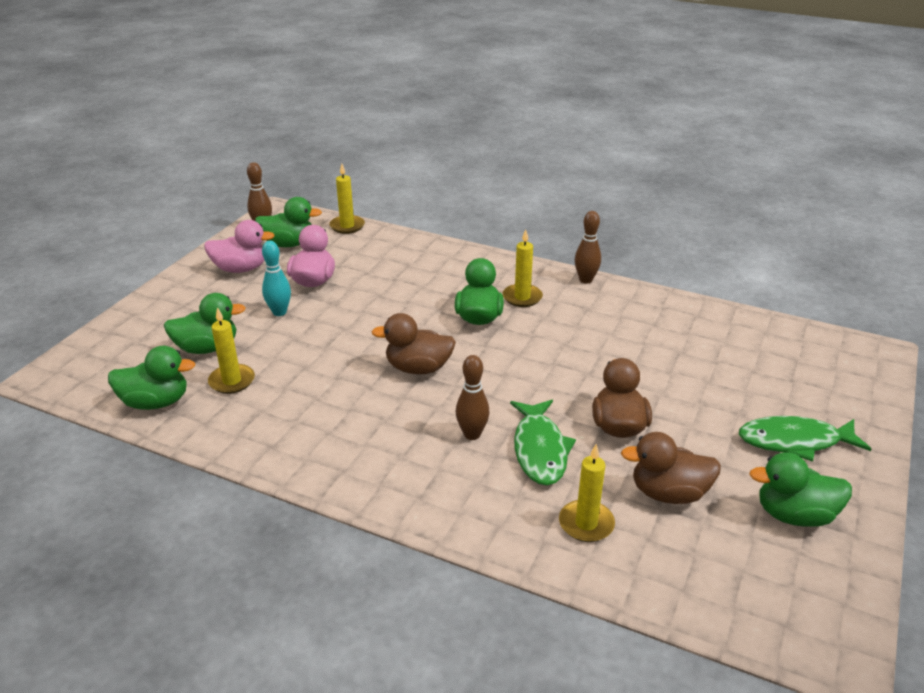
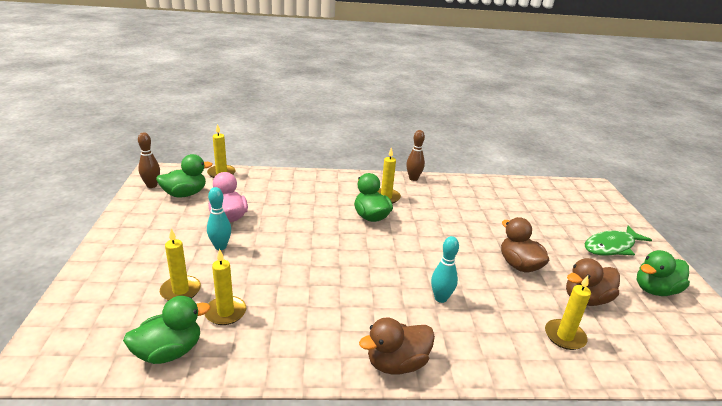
camera: 30 degrees left, 5 degrees down
green duck [164,293,246,354] -> yellow candle [160,229,201,301]
pink duck [204,220,275,273] -> none
brown duck [372,313,456,374] -> brown duck moved to [359,317,435,375]
brown bowling pin [456,355,490,440] -> turquoise bowling pin [431,236,459,303]
green fish [510,400,576,486] -> none

